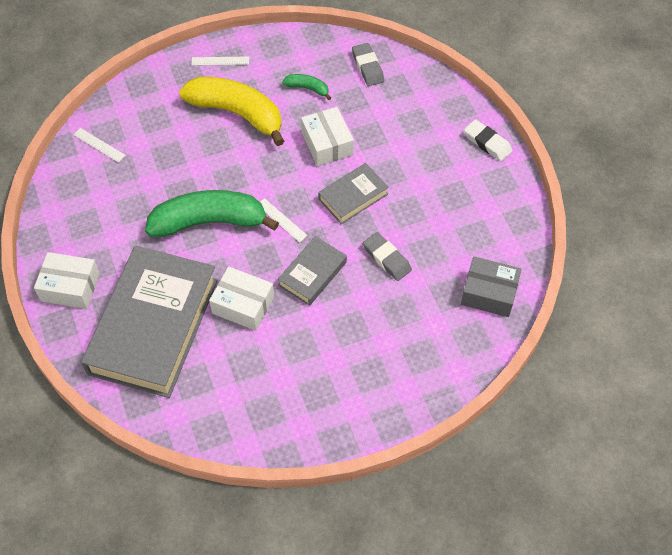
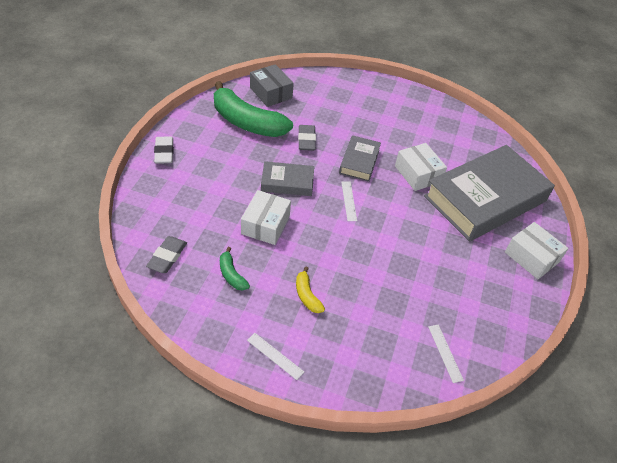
camera: 145 degrees left, 10 degrees down
green banana [145,190,279,237] -> green banana moved to [214,81,293,137]
yellow banana [179,77,284,146] -> yellow banana [296,267,325,313], size x0.44
grey book [278,236,347,306] -> grey book turned 60 degrees counterclockwise [339,135,381,182]

